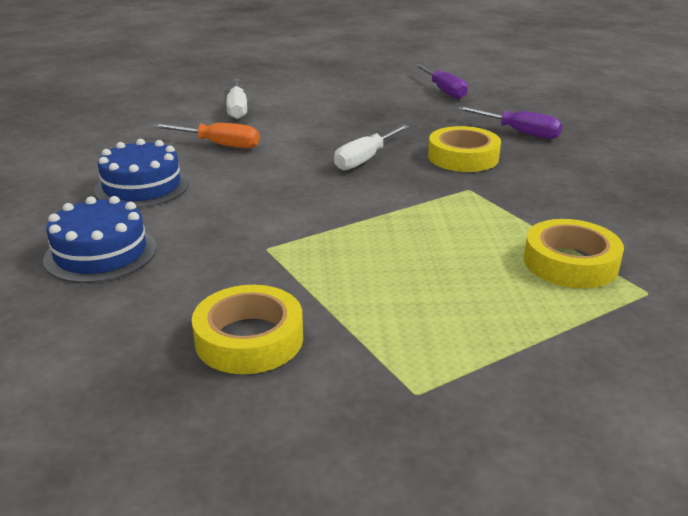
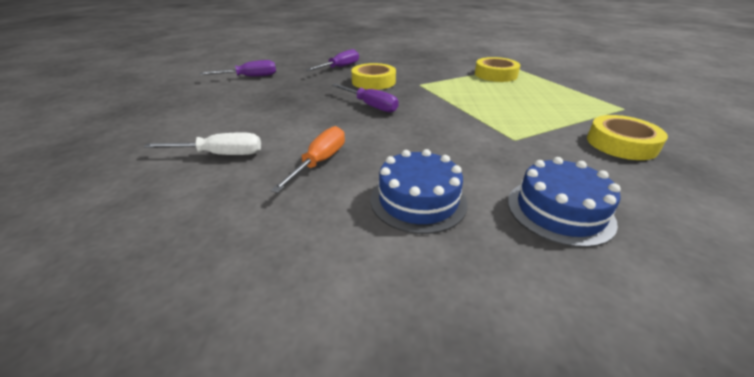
camera: 85 degrees left, 5 degrees up
white screwdriver [334,124,409,171] -> purple screwdriver [332,84,399,112]

